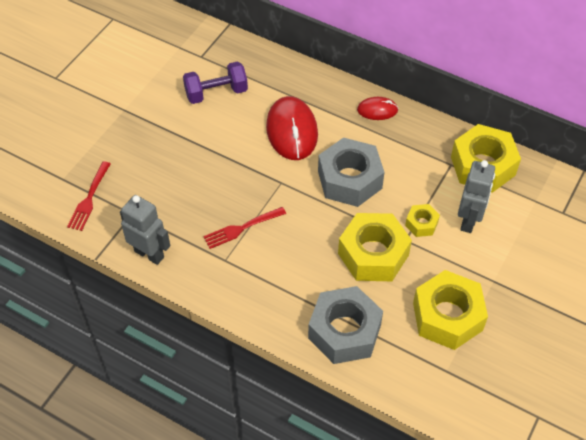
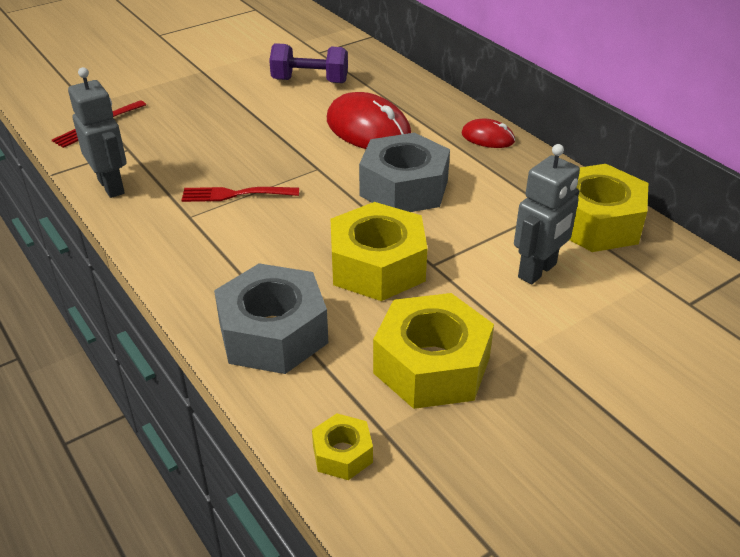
camera: 25 degrees right, 15 degrees down
red mouse [266,96,318,160] -> red mouse turned 60 degrees counterclockwise [327,92,411,149]
yellow nut [405,204,440,237] -> yellow nut moved to [312,413,373,480]

